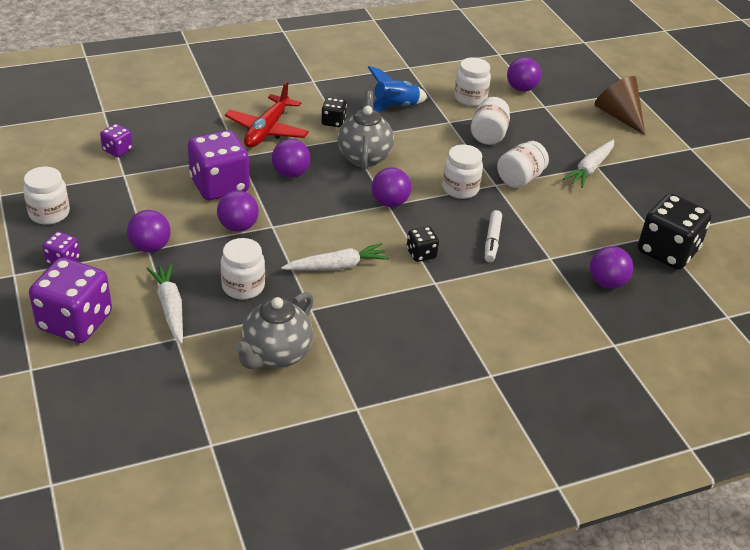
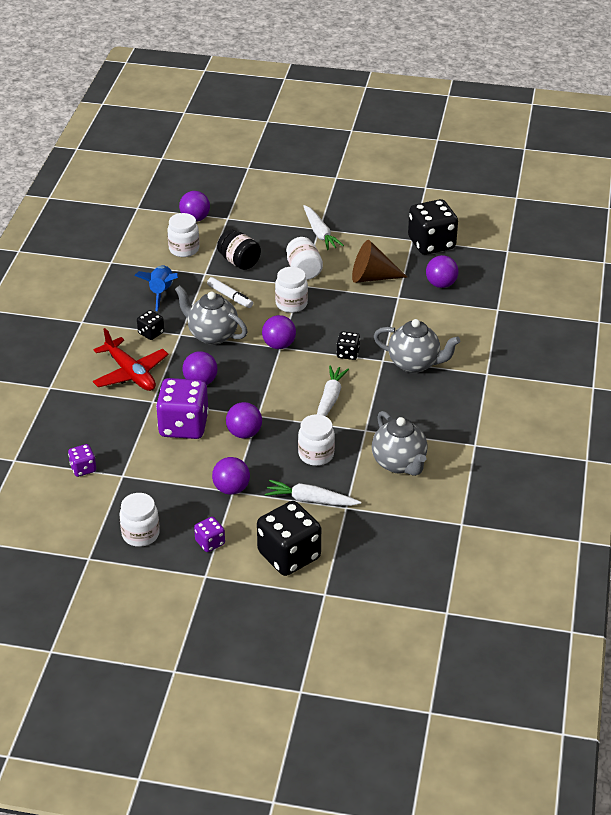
camera: 55 degrees left, 0 degrees up
purple dice [29,258,112,343] -> black dice [257,501,321,576]
white jar [471,97,510,145] -> black jar [217,229,261,270]
white marker [485,210,502,262] -> white marker moved to [207,277,253,308]
brown cone [594,76,645,135] -> brown cone moved to [352,240,407,283]
none -> grey teapot [374,319,460,373]

